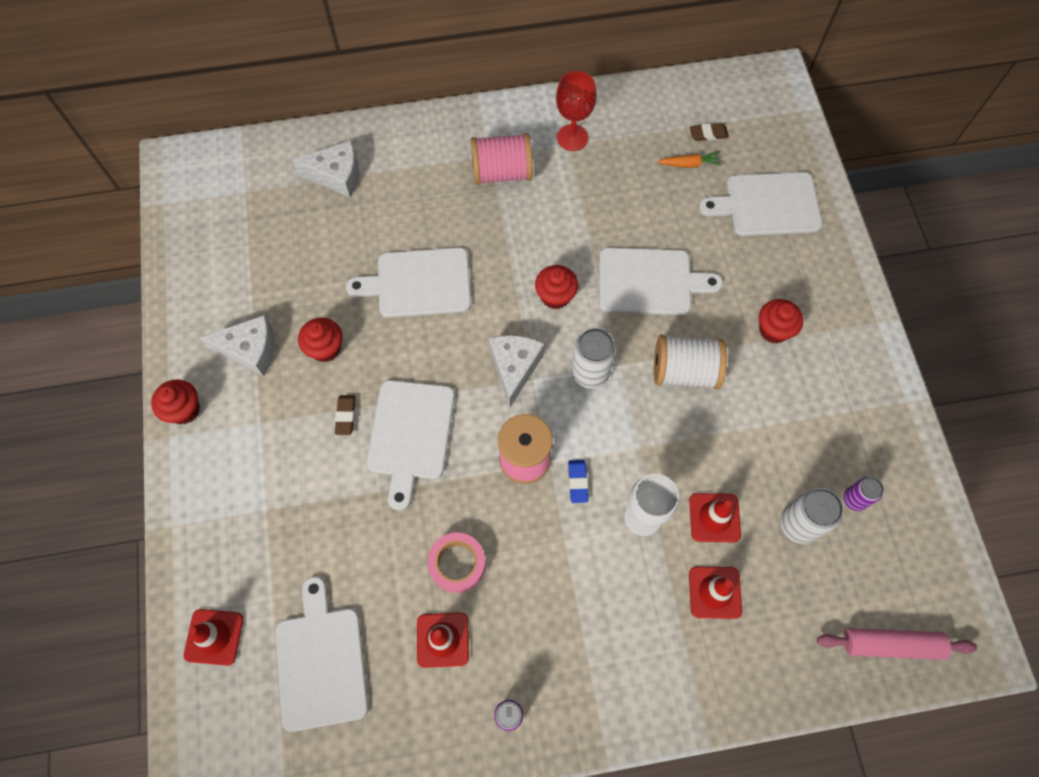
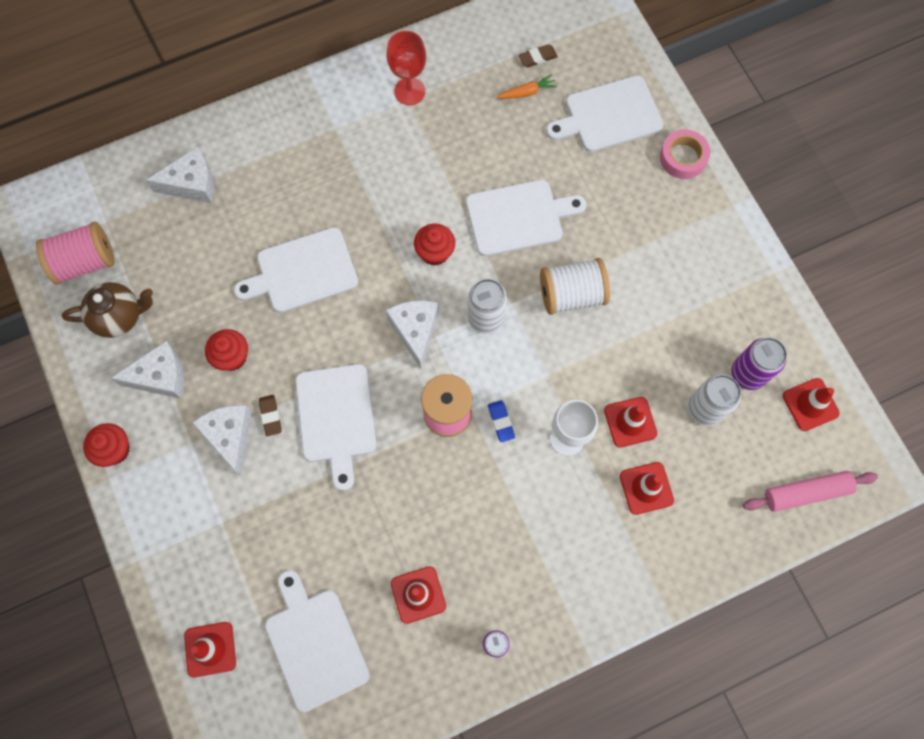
camera: 15 degrees left, 5 degrees up
pink tape [427,532,486,593] -> pink tape moved to [660,129,710,179]
pink spool [471,133,533,185] -> pink spool moved to [36,222,115,285]
red cupcake [759,299,803,343] -> none
purple can [844,477,884,511] -> purple can [732,337,787,390], size x1.62
none -> brown teapot [62,282,153,338]
none -> white cheese [192,405,252,475]
none -> red traffic cone [783,378,840,431]

